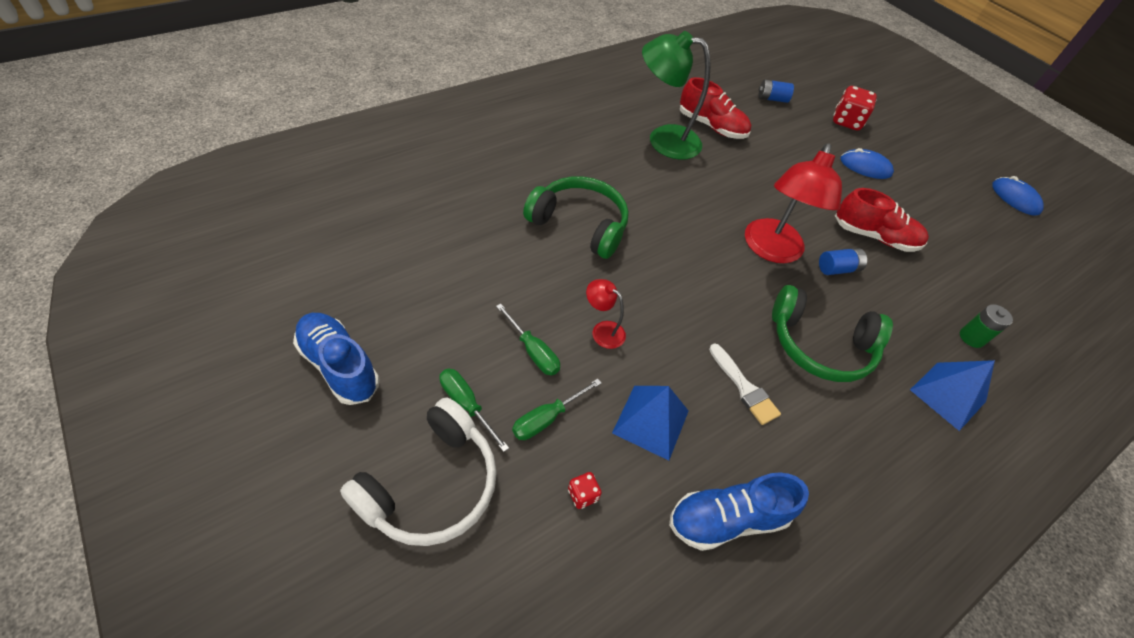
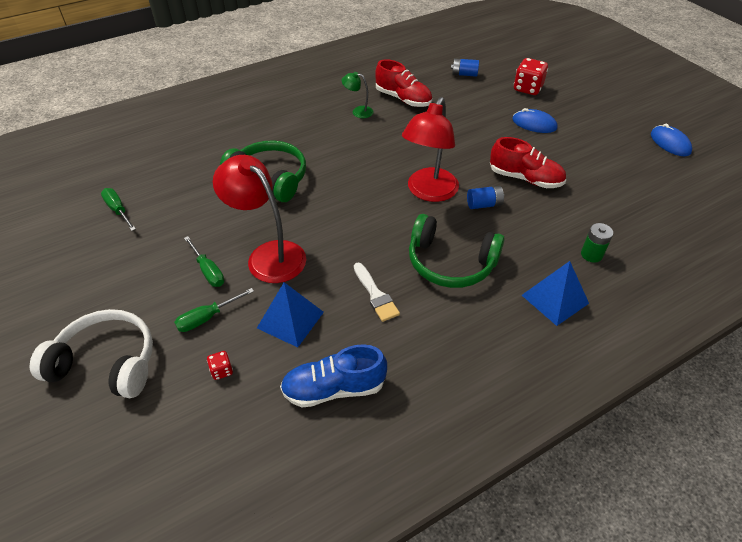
camera: 10 degrees right, 5 degrees down
blue shoe [293,313,379,405] -> none
white headphones [340,398,497,546] -> white headphones turned 120 degrees counterclockwise [30,309,153,398]
green screwdriver [439,369,509,452] -> green screwdriver moved to [101,188,136,231]
red lamp [586,279,626,349] -> red lamp [213,155,306,283], size x2.12
green lamp [642,31,711,160] -> green lamp [342,72,373,118], size x0.47

